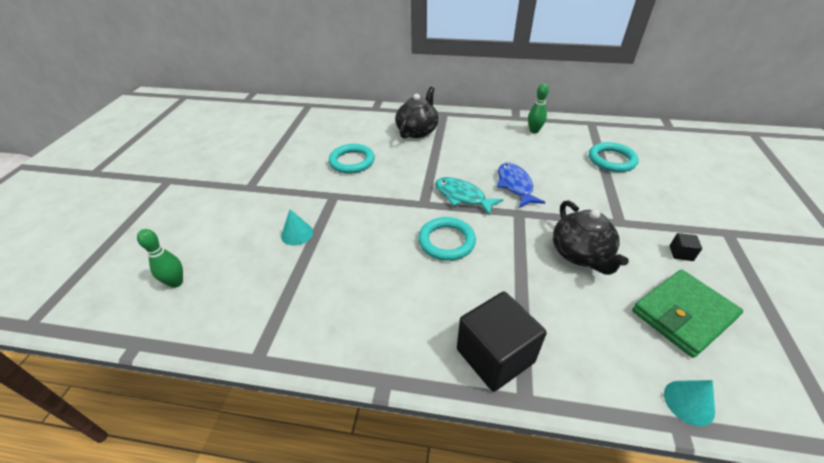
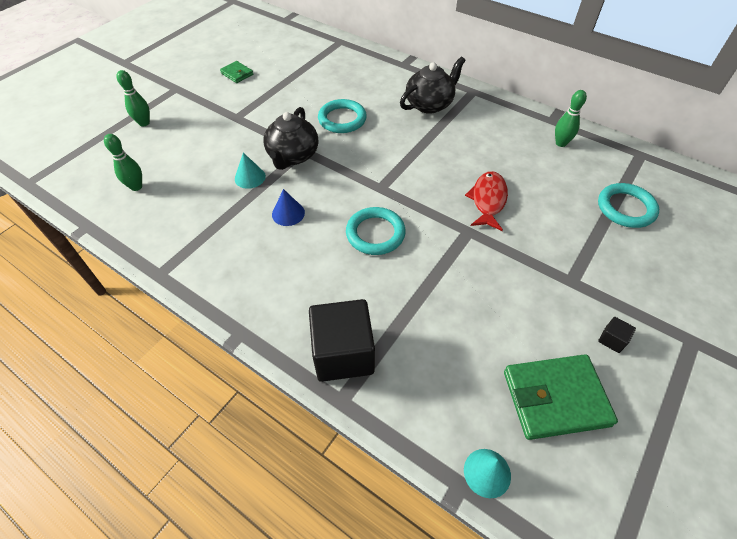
camera: 25 degrees right, 10 degrees up
turquoise fish [435,177,503,215] -> none
blue fish [497,163,545,208] -> red fish [465,171,508,231]
black teapot [553,200,629,275] -> black teapot moved to [264,107,318,170]
none -> green bowling pin [116,70,150,127]
none -> green wallet [220,61,253,83]
none -> blue cone [272,189,305,226]

